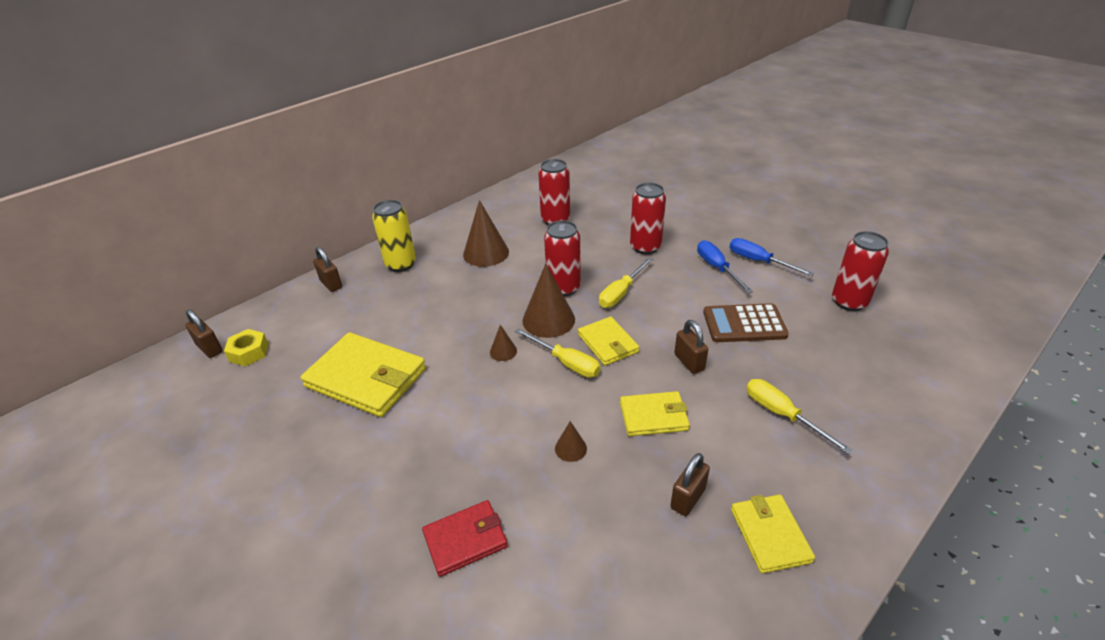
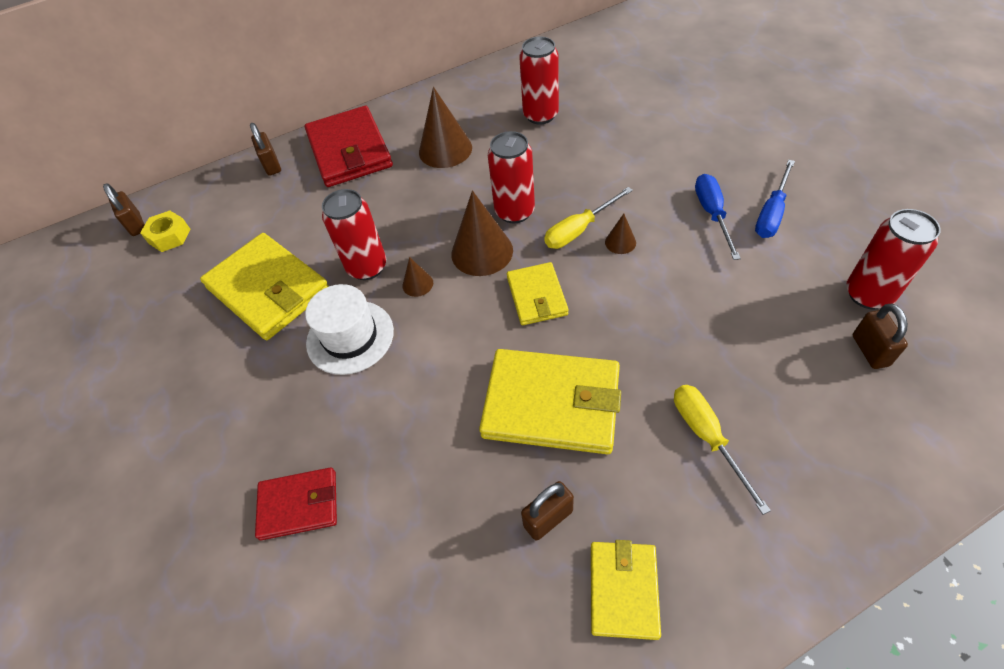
camera: 20 degrees right, 15 degrees up
yellow can [372,200,416,272] -> red wallet [305,106,393,187]
yellow screwdriver [515,328,600,378] -> none
brown cone [555,421,587,462] -> brown cone moved to [605,214,636,254]
yellow wallet [620,391,690,436] -> yellow wallet [479,349,621,454], size x1.76
red can [630,183,666,254] -> red can moved to [322,189,386,280]
brown padlock [674,320,708,374] -> brown padlock moved to [853,303,908,369]
brown calculator [703,303,789,342] -> none
blue screwdriver [730,238,814,276] -> blue screwdriver turned 120 degrees counterclockwise [755,160,795,238]
none -> white hat [305,284,394,375]

